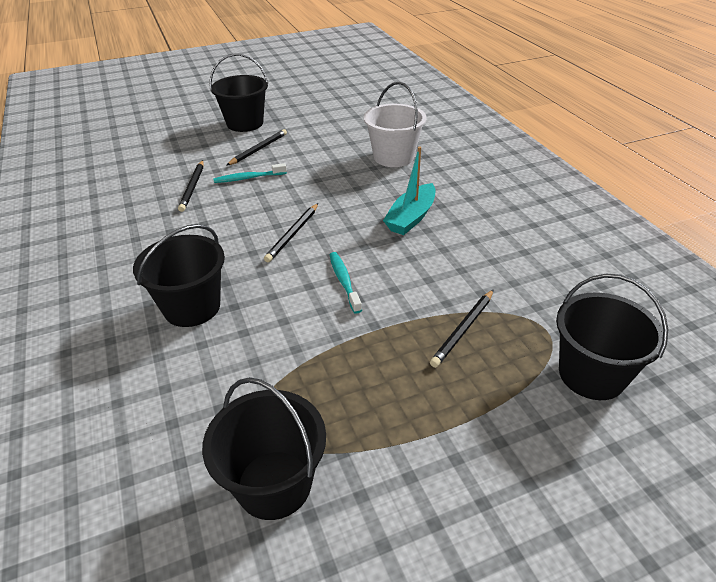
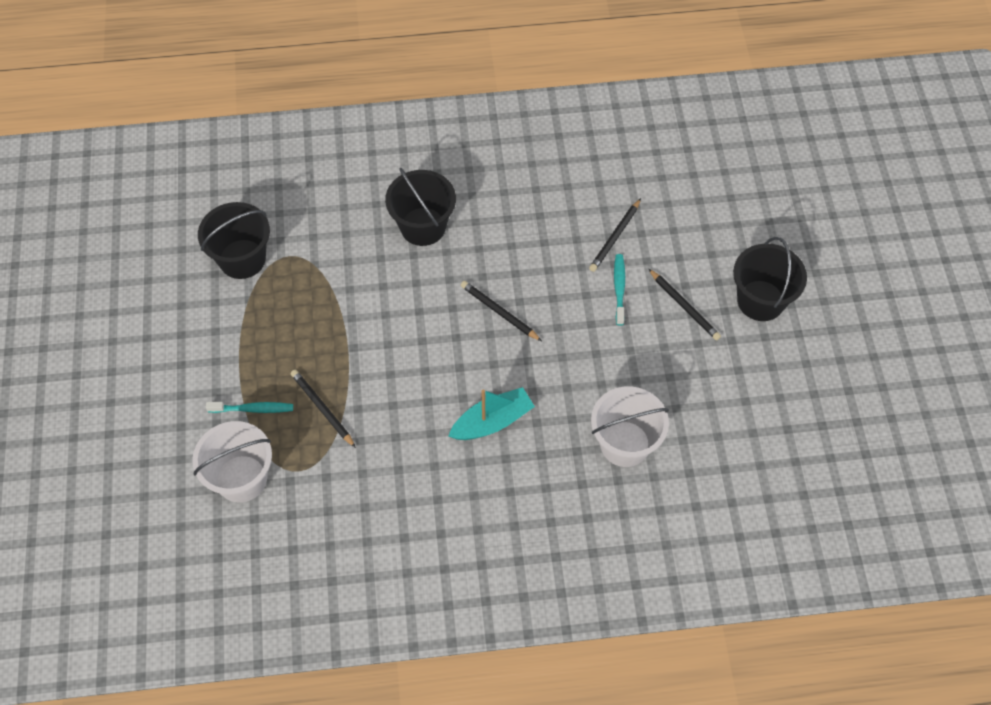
camera: 105 degrees right, 20 degrees up
black pencil [178,160,203,212] -> black pencil turned 75 degrees counterclockwise [589,198,641,272]
turquoise toothbrush [330,252,362,314] -> turquoise toothbrush moved to [206,402,293,413]
turquoise boat [383,147,436,235] -> turquoise boat turned 105 degrees clockwise [448,387,535,440]
black bucket [556,274,668,400] -> white bucket [192,421,272,502]

